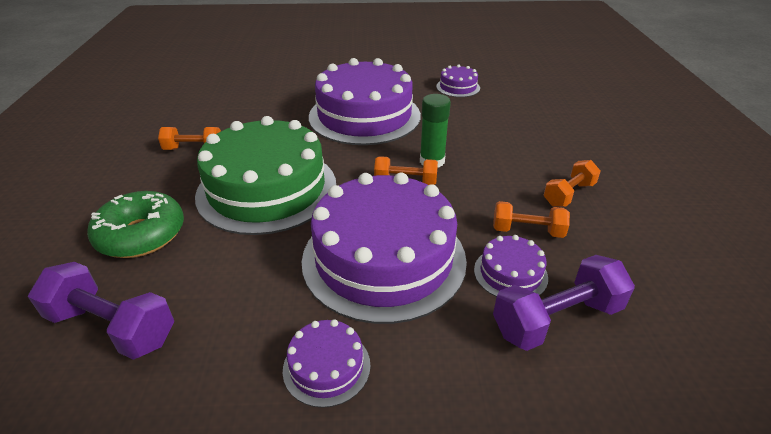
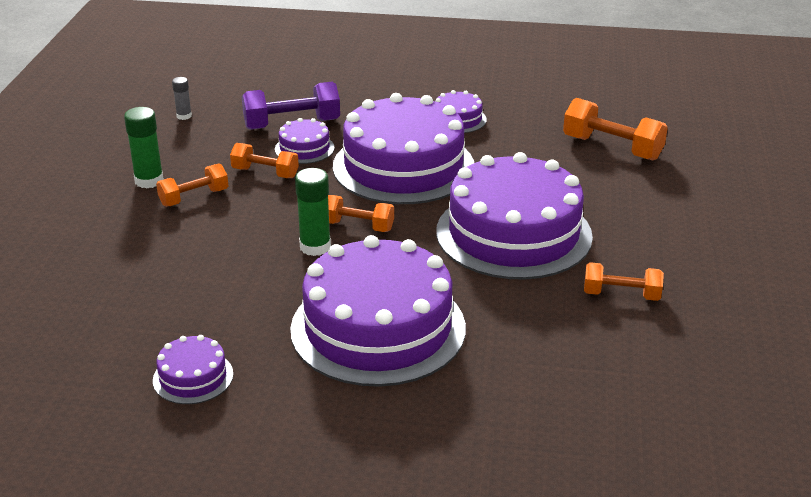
camera: 170 degrees left, 5 degrees down
purple dumbbell [28,262,174,360] -> orange dumbbell [563,98,668,160]
green donut [87,191,184,258] -> none
green cake [195,116,336,235] -> purple cake [436,152,593,280]
none -> green glue stick [124,107,164,188]
none -> grey glue stick [172,77,192,120]

